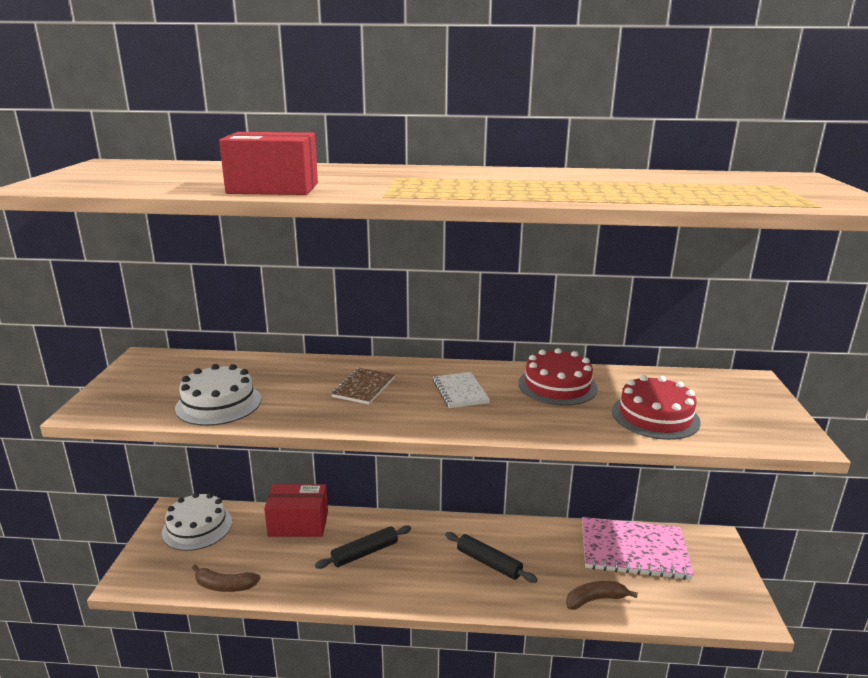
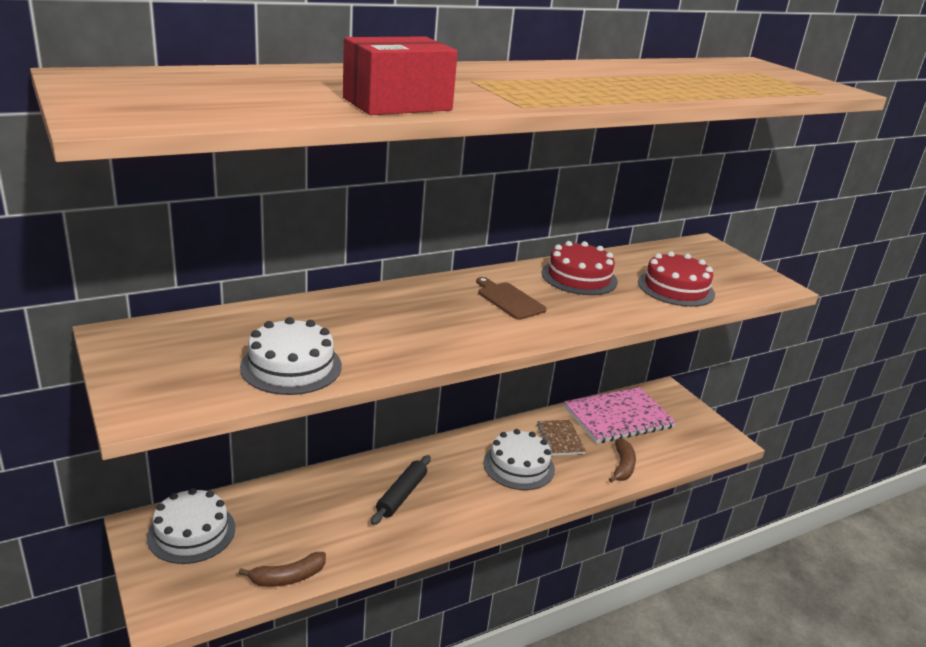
camera: 35 degrees left, 5 degrees up
red box [264,484,328,537] -> none
brown notebook [331,368,395,404] -> brown notebook moved to [537,420,586,456]
white notebook [433,372,490,408] -> brown cutting board [476,277,547,320]
black rolling pin [445,532,538,583] -> white cake [483,429,555,490]
brown banana [566,581,638,610] -> brown banana turned 150 degrees clockwise [609,439,636,483]

